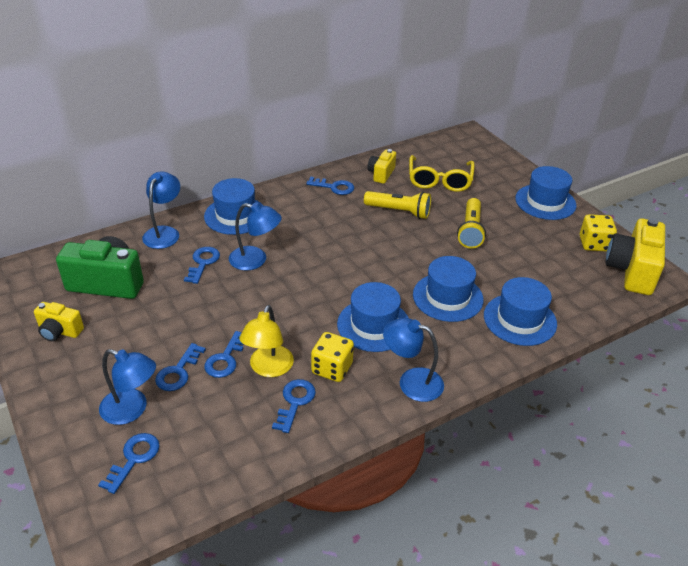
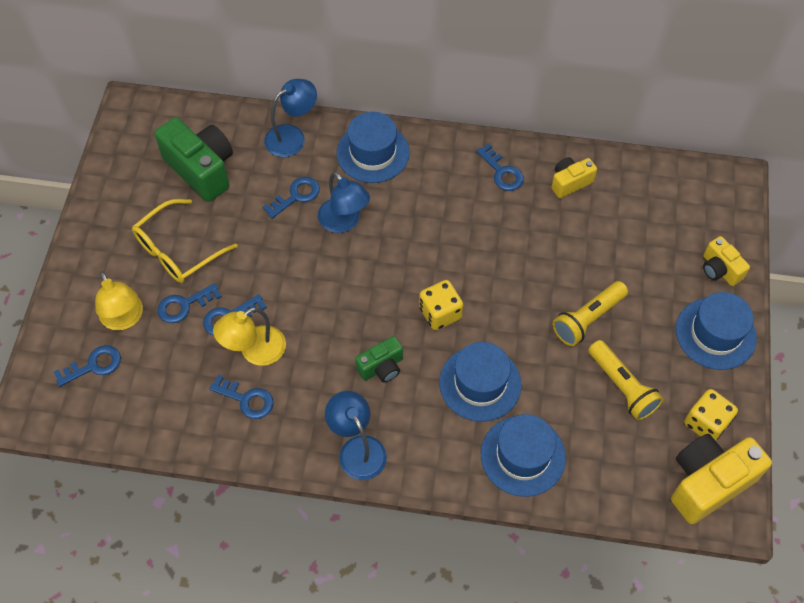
camera: 40 degrees right, 20 degrees up
yellow camera [34,302,84,341] -> yellow camera moved to [703,236,750,286]
blue lamp [99,349,156,425] -> yellow lamp [95,271,143,330]
blue key [272,379,316,433] -> blue key turned 60 degrees clockwise [209,375,274,419]
yellow dice [311,332,354,382] -> yellow dice moved to [419,280,463,330]
blue hat [337,282,408,352] -> green camera [355,336,403,383]
yellow flashlight [364,191,431,219] -> yellow flashlight moved to [588,340,663,421]
yellow glasses [409,155,475,192] -> yellow glasses moved to [132,199,238,283]

